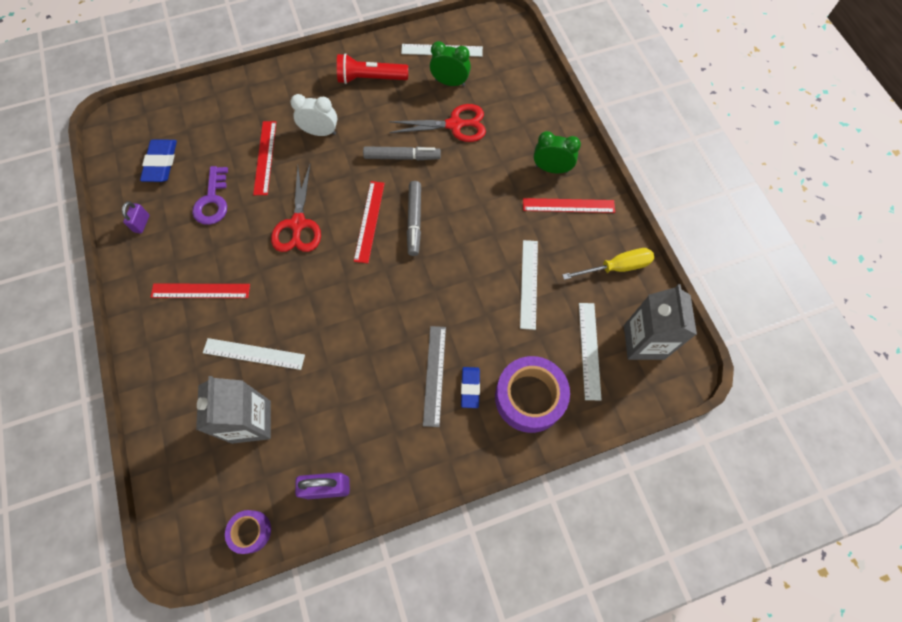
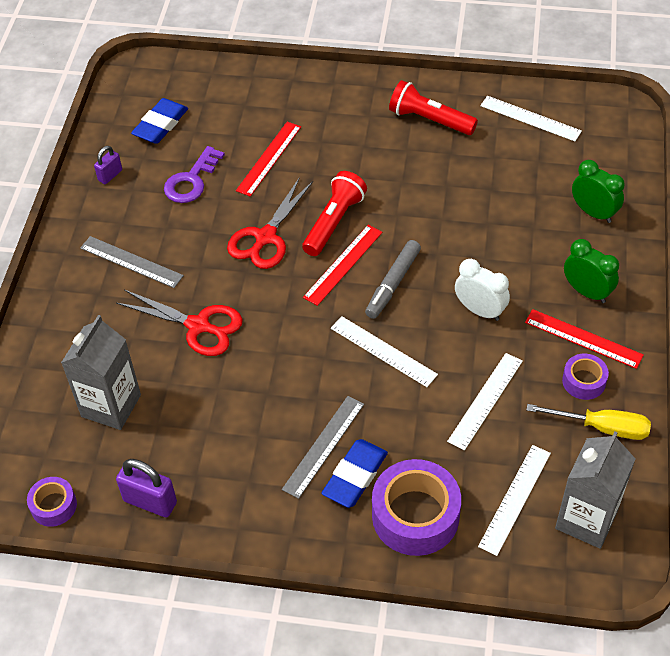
camera: 30 degrees right, 15 degrees down
red ruler [150,284,250,298] -> grey ruler [80,236,184,288]
white ruler [203,338,305,370] -> white ruler moved to [331,316,438,387]
white clock [290,94,337,136] -> white clock moved to [455,259,510,321]
grey marker [363,146,441,160] -> none
red scissors [389,104,486,142] -> red scissors moved to [116,290,243,356]
green clock [430,41,471,86] -> green clock moved to [572,160,625,223]
blue eraser [461,367,480,408] -> blue eraser [321,439,388,508], size x1.52
none -> red flashlight [302,171,367,256]
none -> purple tape [562,354,609,400]

